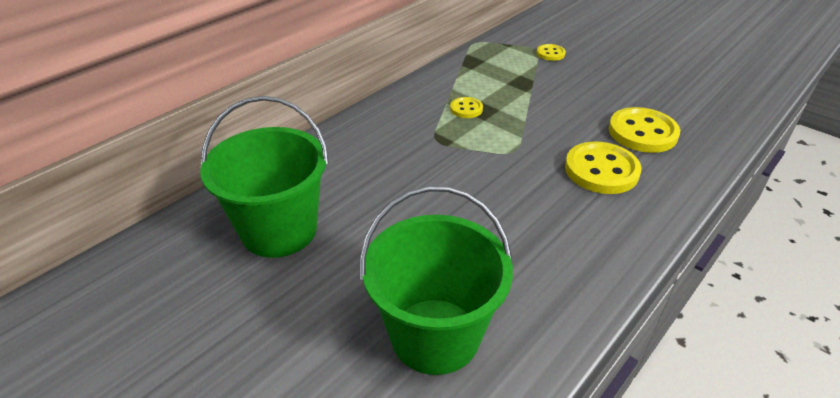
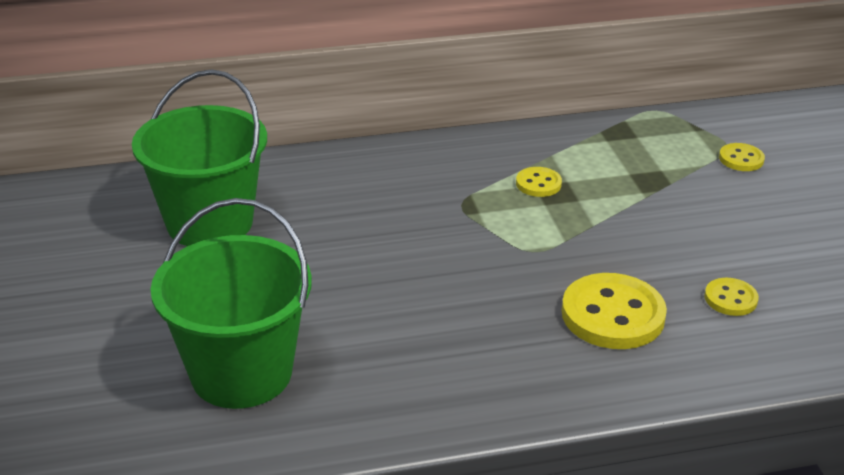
camera: 35 degrees right, 5 degrees down
yellow button [608,107,680,153] -> yellow button [704,278,759,316], size x0.52

